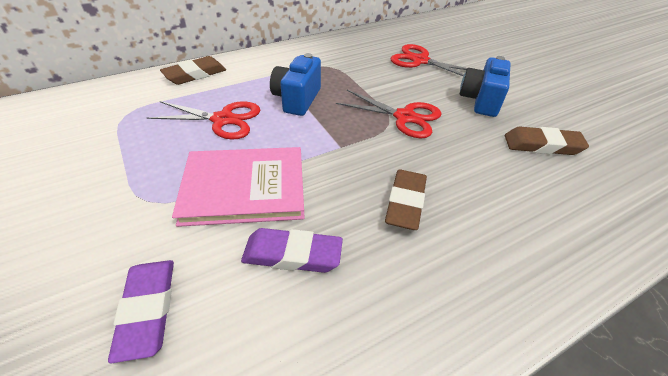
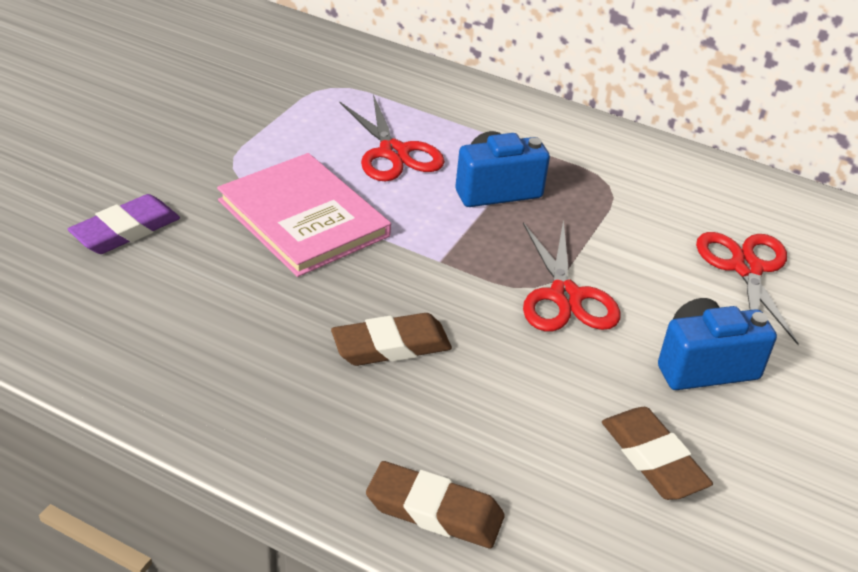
camera: 55 degrees right, 5 degrees down
brown eraser [160,56,226,85] -> brown eraser moved to [366,461,505,549]
purple eraser [241,228,343,273] -> none

